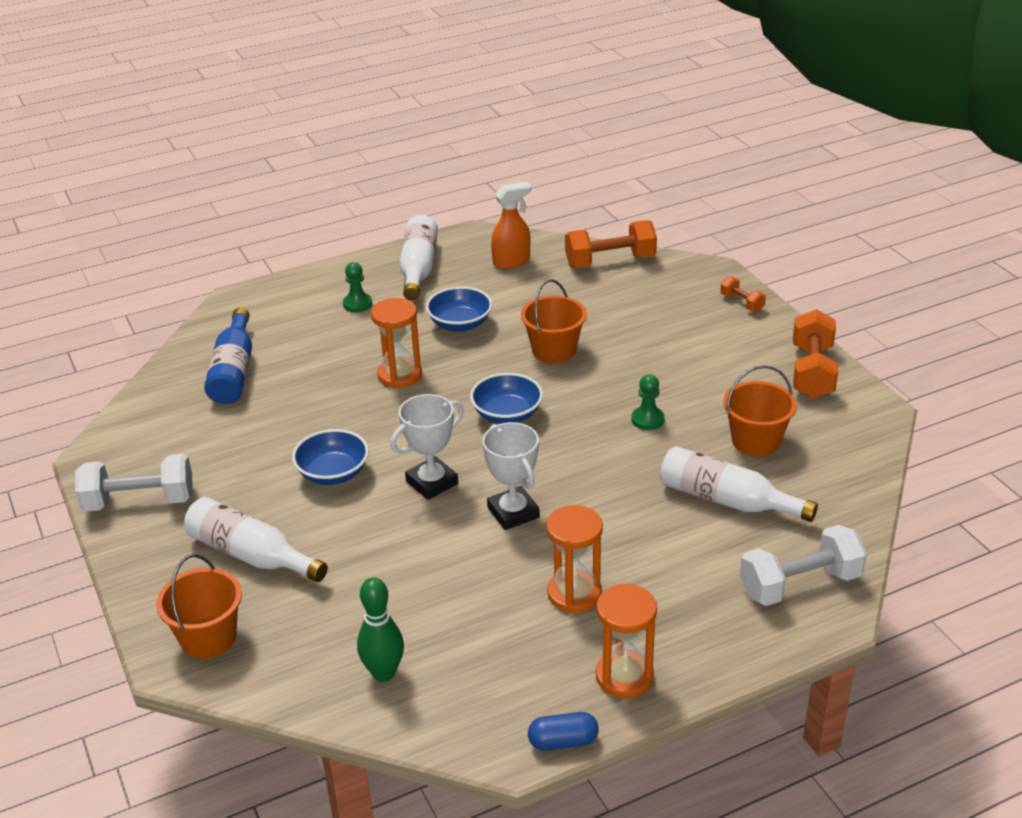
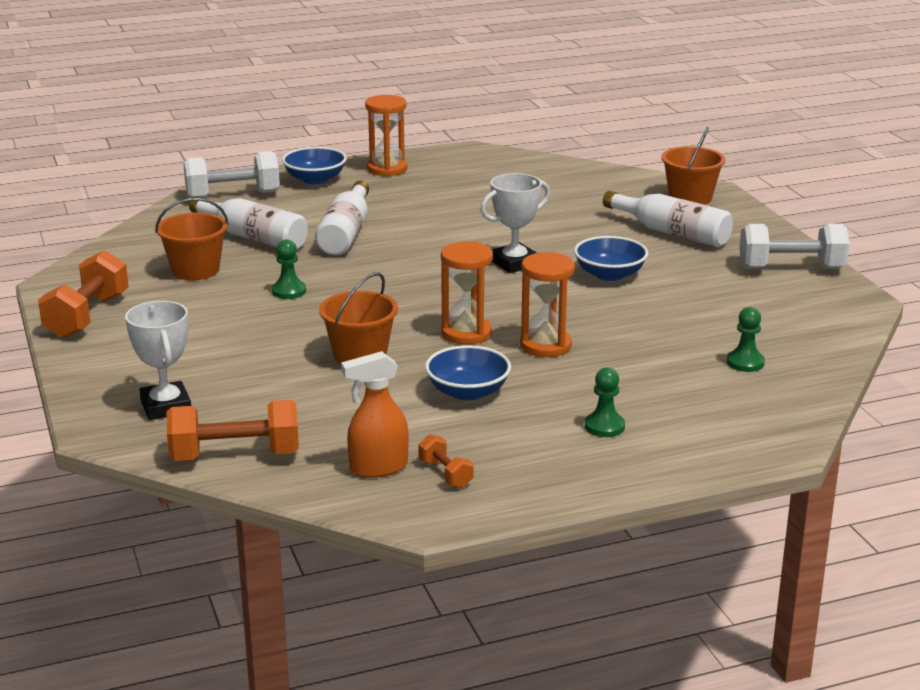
camera: 175 degrees left, 10 degrees down
blue bottle [204,308,252,404] -> green pawn [727,307,765,372]
green bowling pin [357,578,404,682] -> none
white bottle [399,215,438,300] -> white bottle moved to [315,181,369,255]
blue bowl [470,373,543,424] -> blue bowl moved to [282,147,347,184]
white trophy [482,422,540,530] -> white trophy moved to [125,301,191,420]
blue capsule [528,712,599,751] -> none
orange hourglass [546,505,603,613] -> orange hourglass moved to [441,241,493,345]
orange dumbbell [720,276,766,312] -> orange dumbbell moved to [418,434,473,488]

